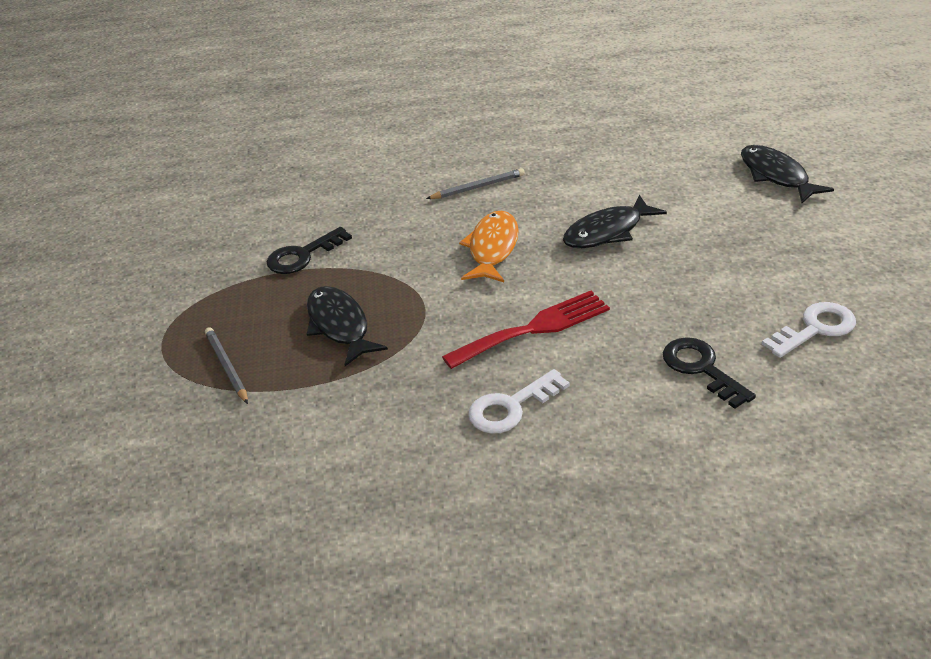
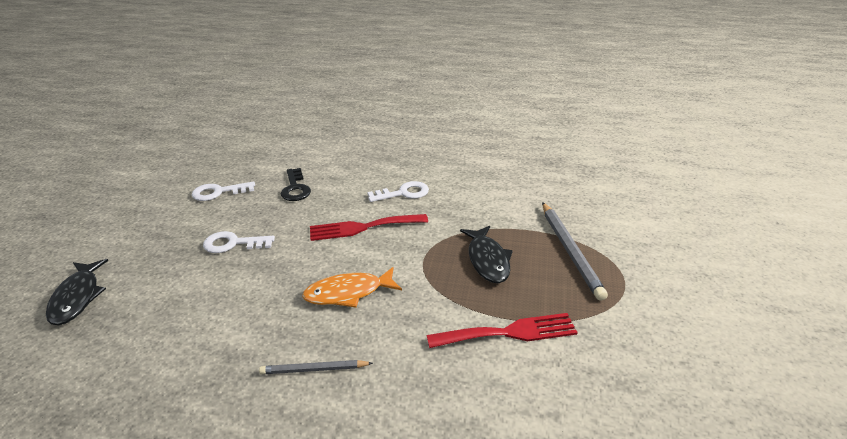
camera: 165 degrees left, 5 degrees down
grey pencil [205,327,248,404] -> grey pencil [542,202,608,301], size x1.75
black key [267,227,352,274] -> red fork [427,313,578,348]
orange fish [459,211,519,282] -> orange fish turned 45 degrees clockwise [302,267,402,308]
black fish [563,195,667,248] -> none
none -> white key [203,231,275,253]

